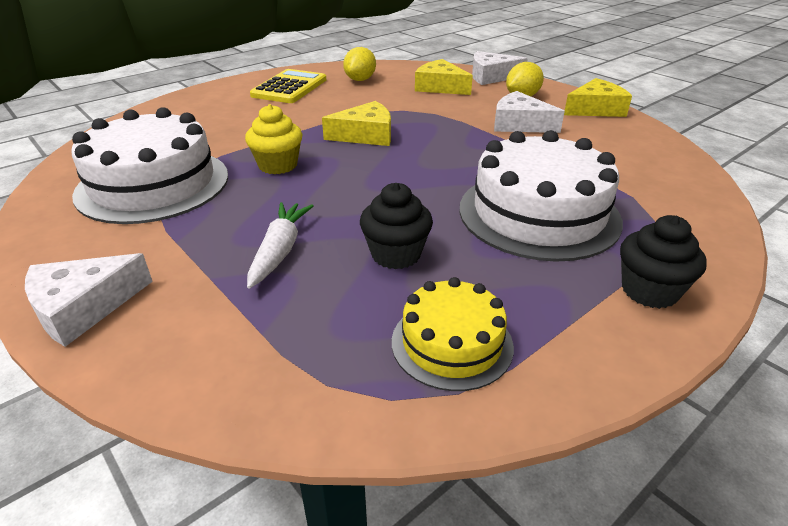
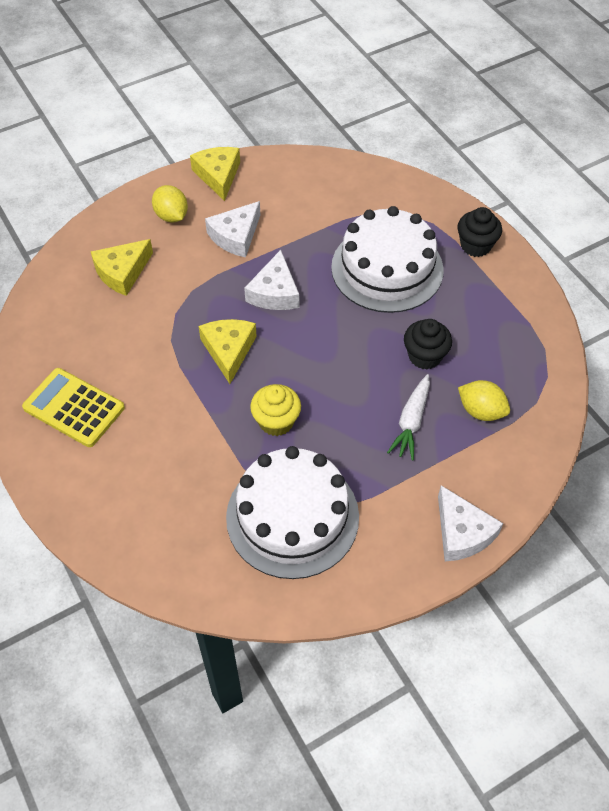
camera: 80 degrees left, 20 degrees up
white carrot [247,202,313,289] -> white carrot turned 90 degrees counterclockwise [387,374,430,460]
yellow lemon [343,47,376,81] -> yellow lemon moved to [458,380,510,421]
yellow cake [392,277,514,391] -> none
white cheese [472,51,528,85] -> white cheese moved to [244,250,299,310]

